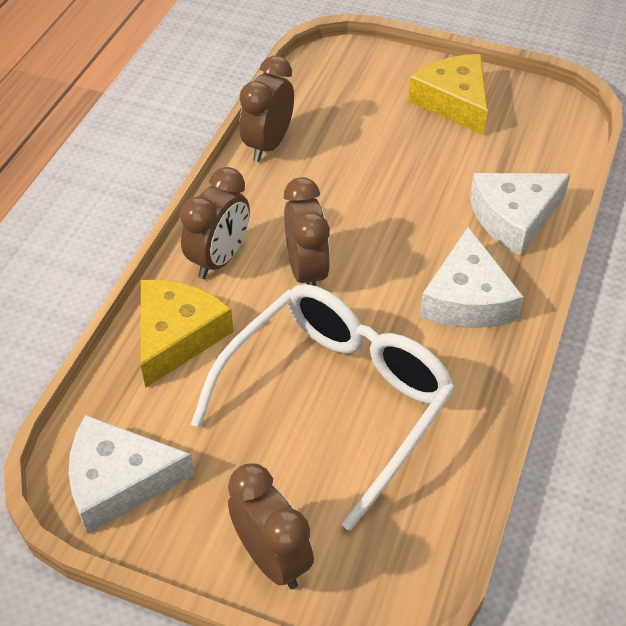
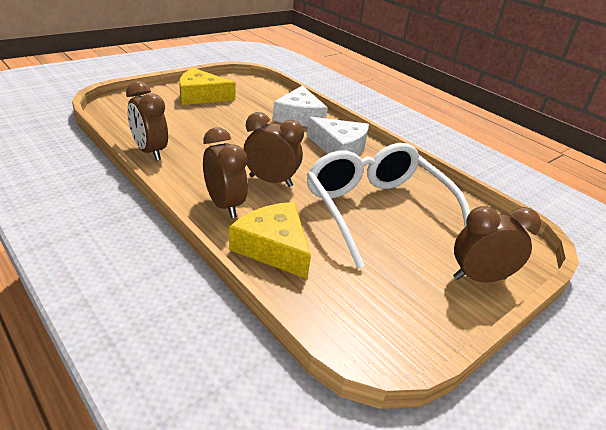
camera: 65 degrees left, 15 degrees down
white cheese [69,415,195,534] -> none

